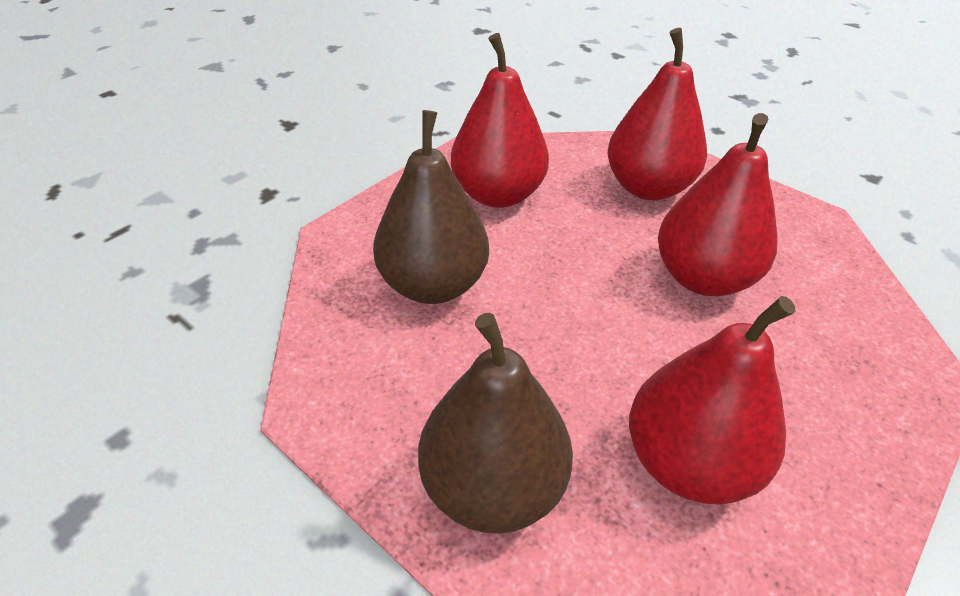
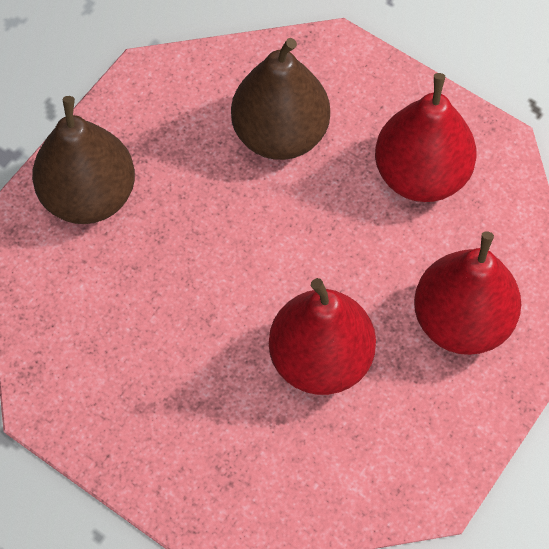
camera: 85 degrees right, 20 degrees up
red pear [629,296,795,505] -> none

